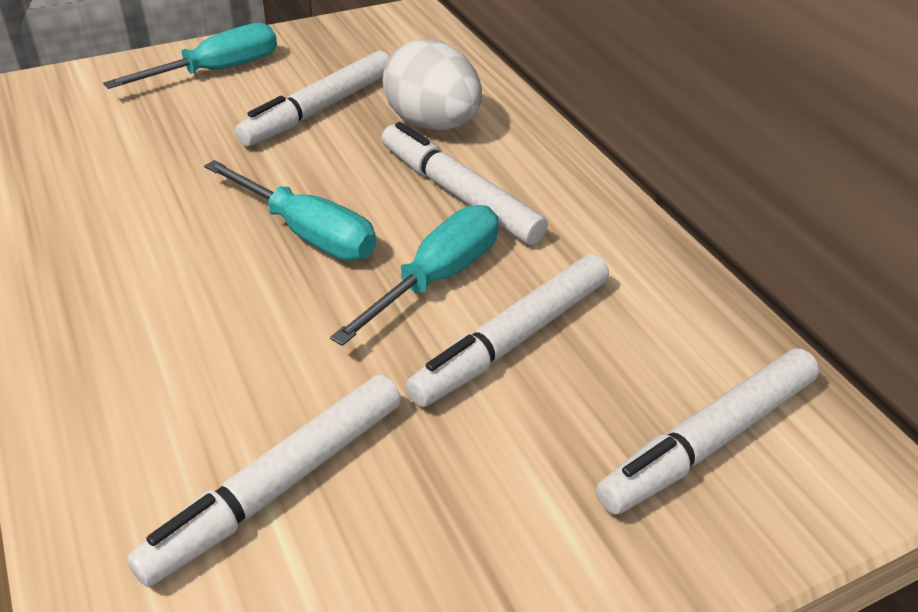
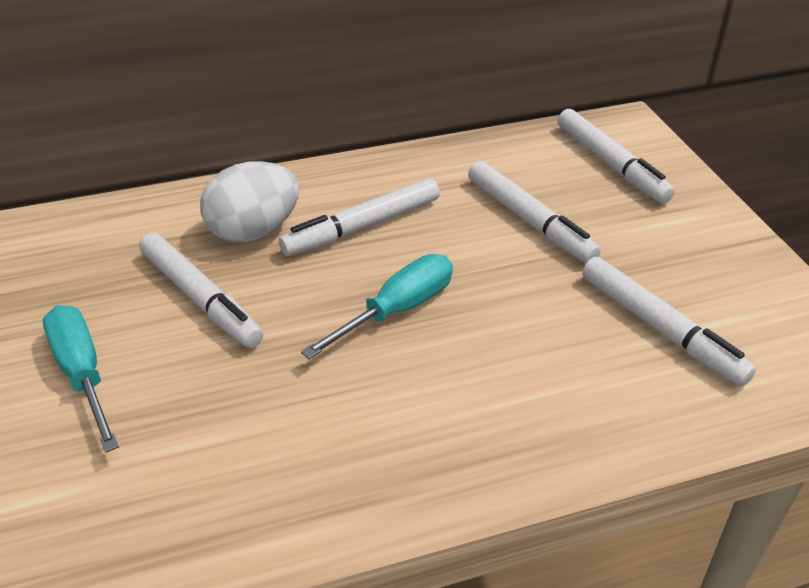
camera: 80 degrees left, 0 degrees up
turquoise screwdriver [330,205,498,346] -> none

